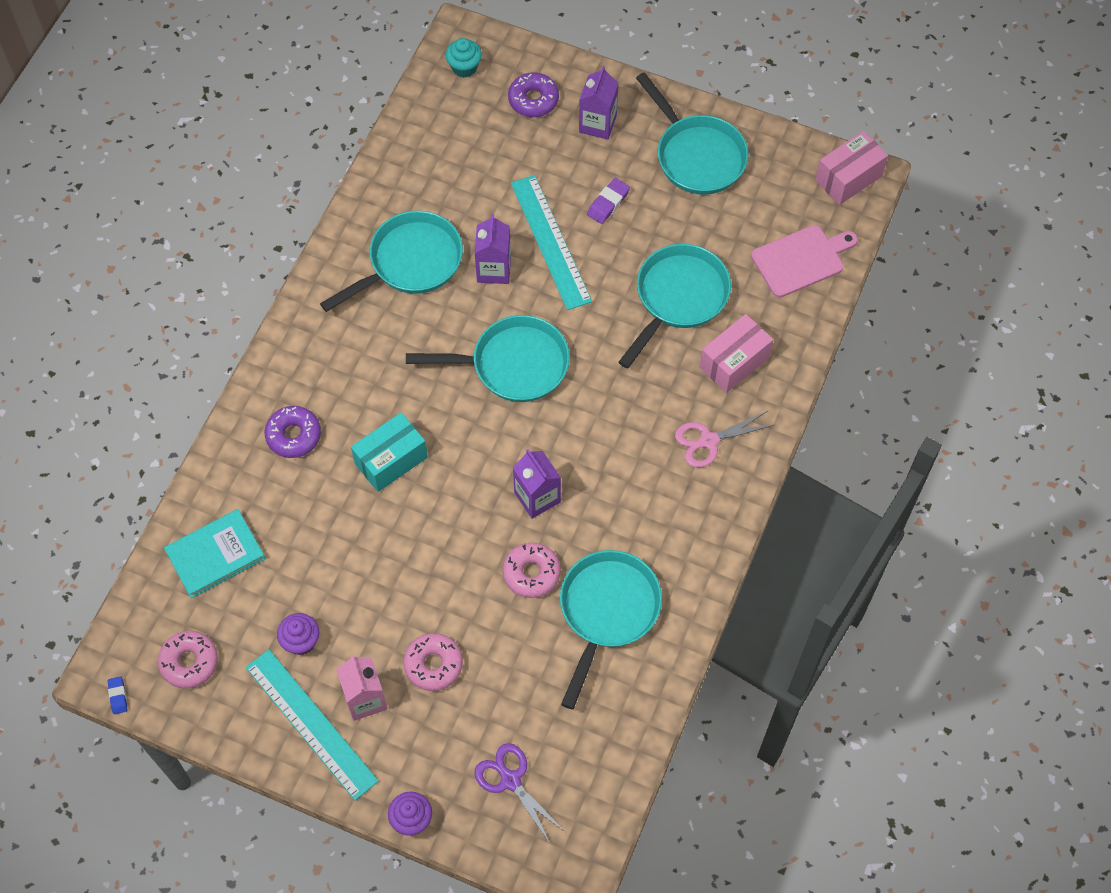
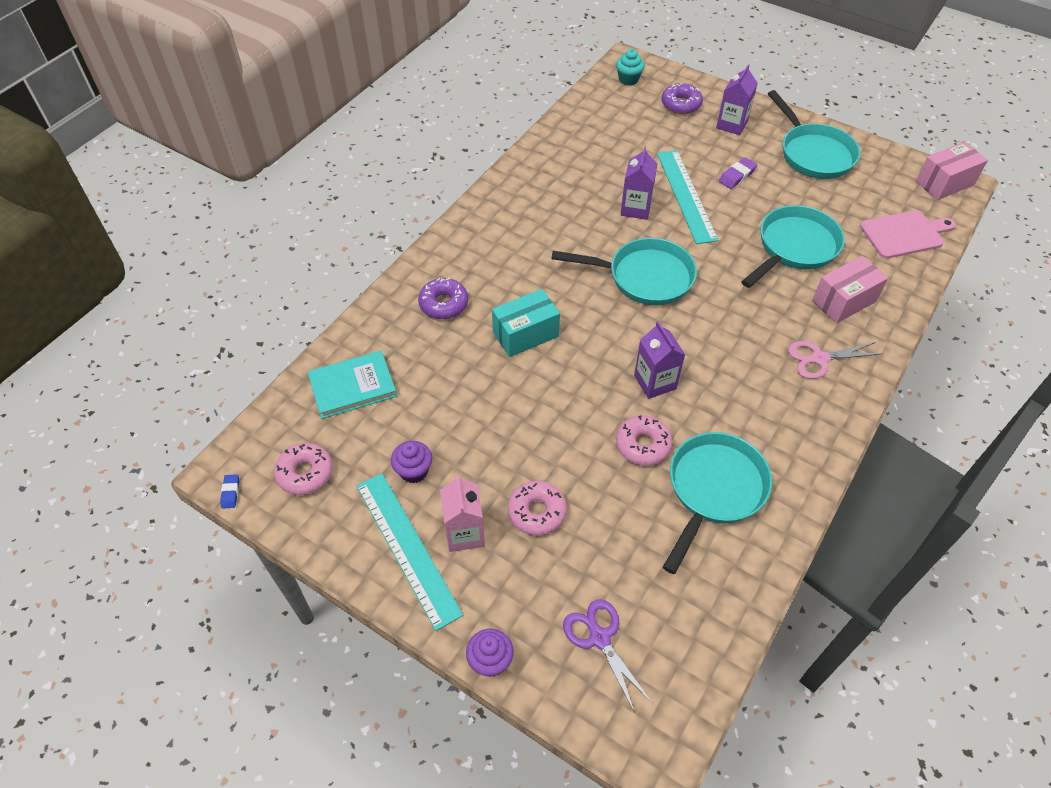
camera: 10 degrees right, 10 degrees down
turquoise pan [320,211,463,312] -> none

